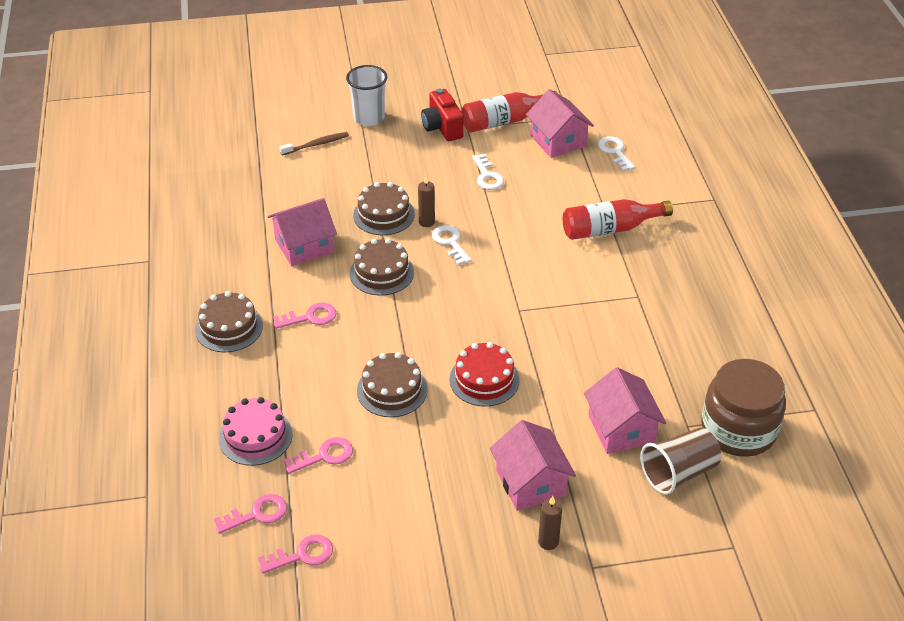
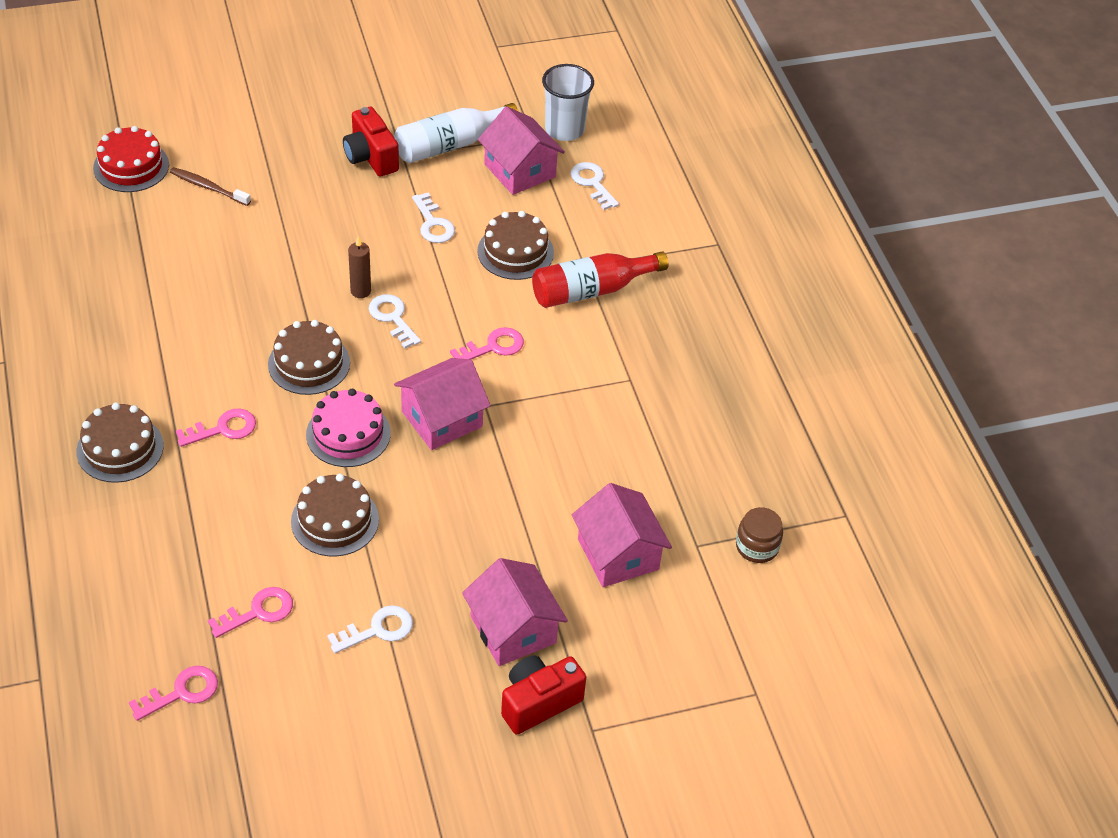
camera: 10 degrees left, 5 degrees up
pink cake [219,397,292,466] -> pink cake moved to [306,389,391,467]
pink key [258,534,333,574] -> pink key moved to [450,327,524,359]
pink house [268,198,337,266] -> pink house moved to [394,358,491,450]
brown toothbrush [280,132,349,156] -> brown toothbrush turned 120 degrees counterclockwise [170,167,251,206]
white cup [346,65,387,126] -> white cup moved to [542,64,594,141]
brown cake [353,182,415,235] -> brown cake moved to [477,211,554,280]
red cake [449,342,520,407] -> red cake moved to [93,126,169,192]
red bottle [461,91,557,132] -> white bottle [394,103,518,163]
brown candle [538,496,562,550] -> red camera [501,656,586,734]
brown cup [640,428,721,495] -> none
brown jar [701,359,786,457] -> brown jar [736,507,783,563], size x0.48
none -> white key [327,605,413,653]

